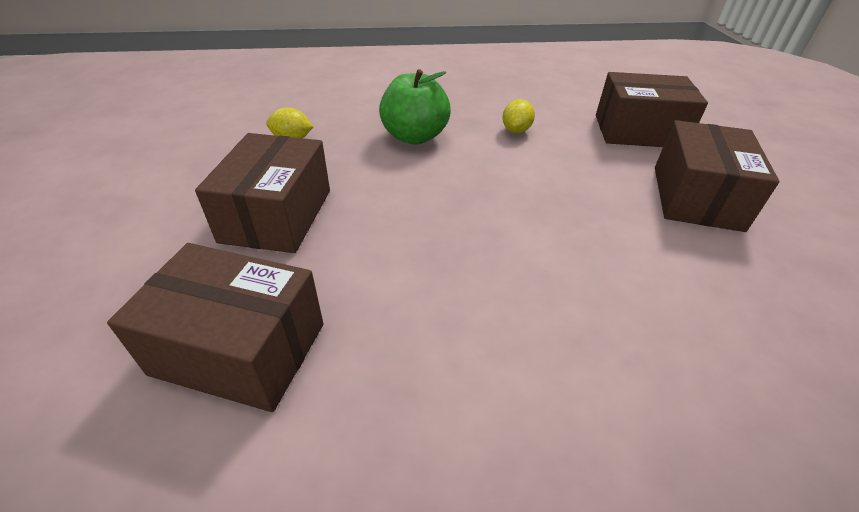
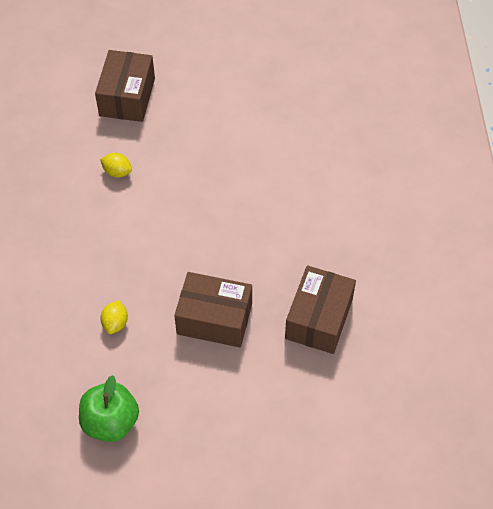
camera: 85 degrees left, 15 degrees up
green apple [379,69,451,145] -> green apple moved to [79,375,139,442]
brown box [655,120,779,232] -> none

